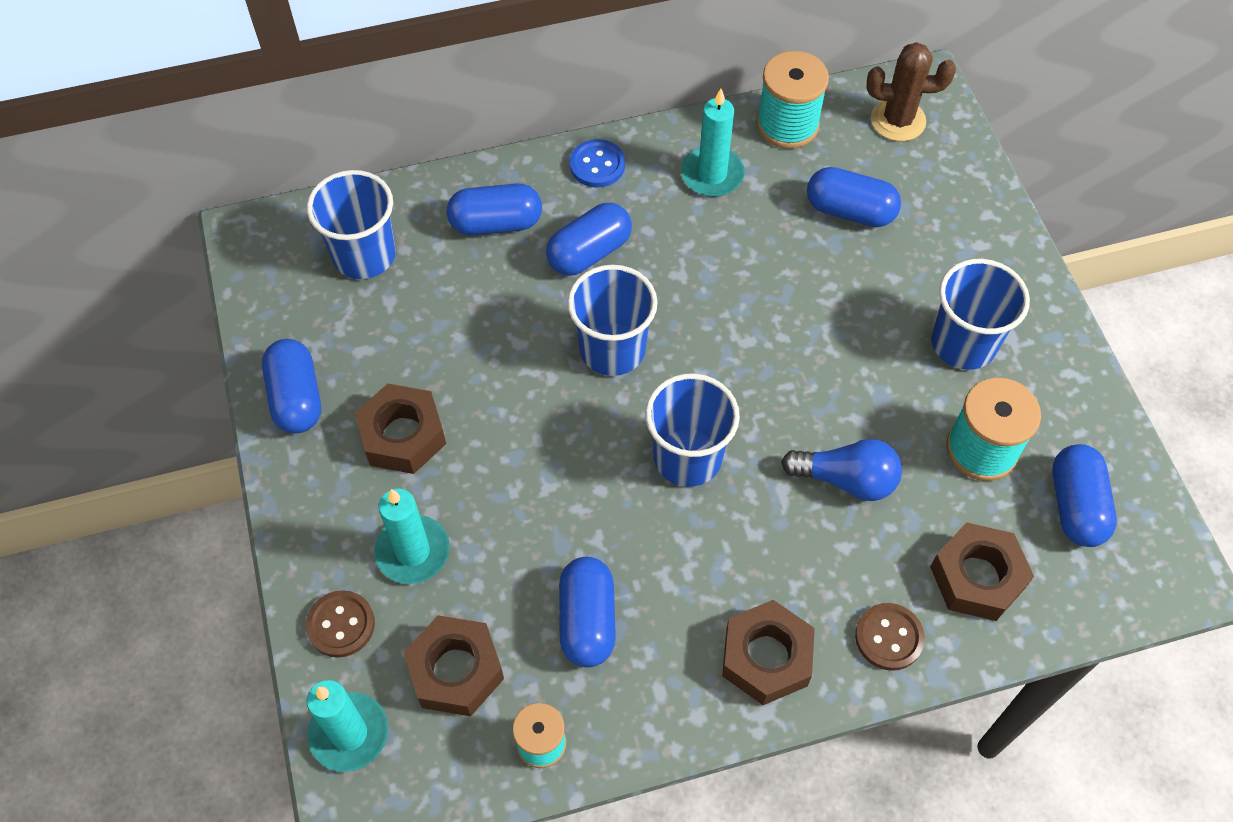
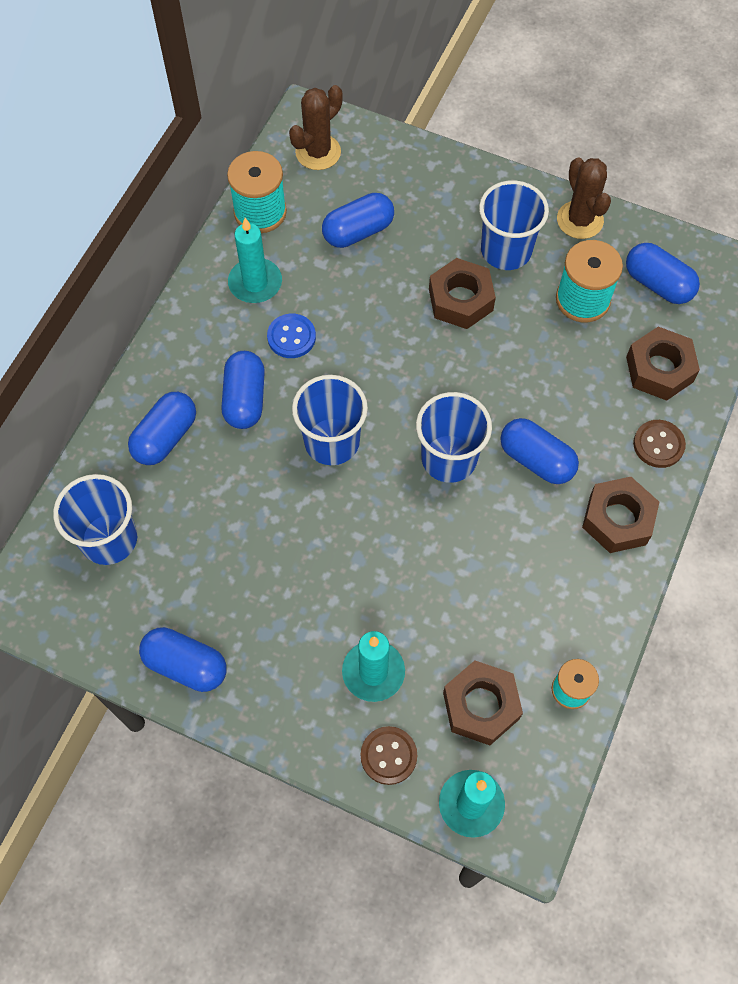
camera: 50 degrees left, 5 degrees up
brown nut [355,384,446,474] -> brown nut moved to [429,258,496,329]
blue capsule [559,557,616,667] -> blue capsule moved to [500,418,579,484]
blue button [570,139,625,187] -> blue button moved to [267,314,316,358]
blue light bulb [781,439,902,501] -> none
none -> brown cactus [557,157,611,239]

